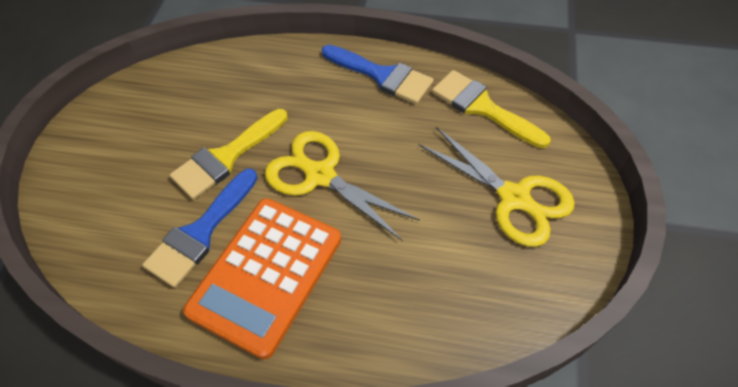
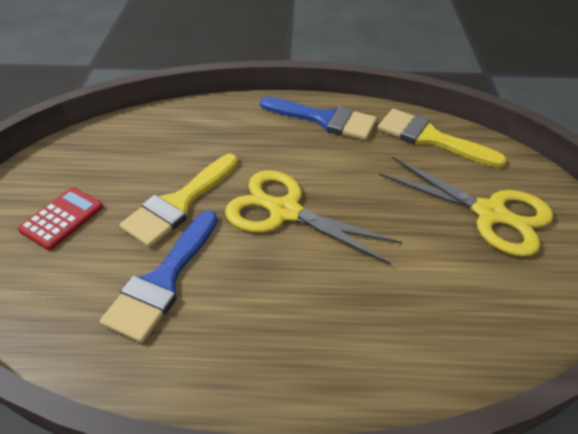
camera: 10 degrees left, 10 degrees down
orange calculator [183,198,341,359] -> none
none -> red calculator [18,187,103,250]

